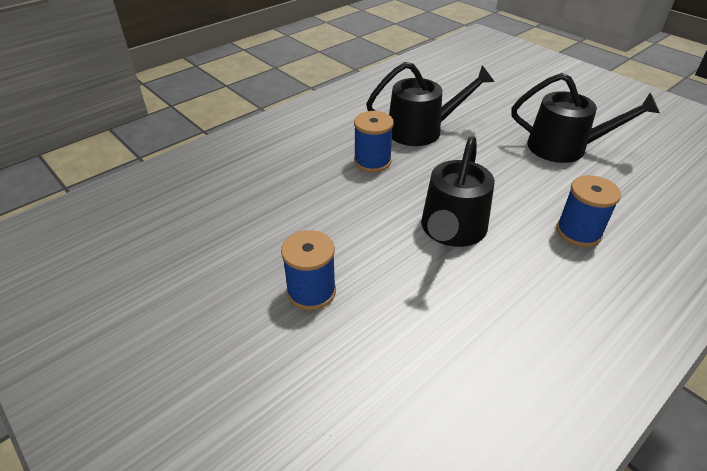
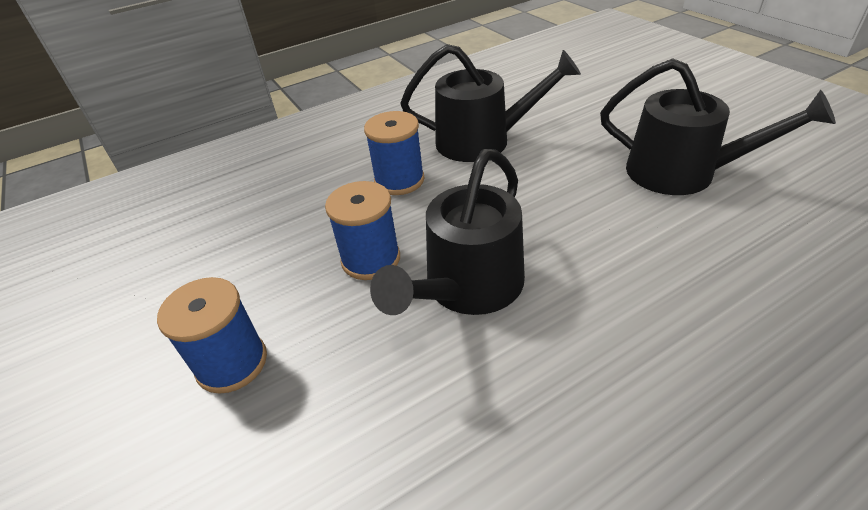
camera: 15 degrees right, 0 degrees up
blue spool [556,175,621,247] -> blue spool moved to [325,181,400,280]

